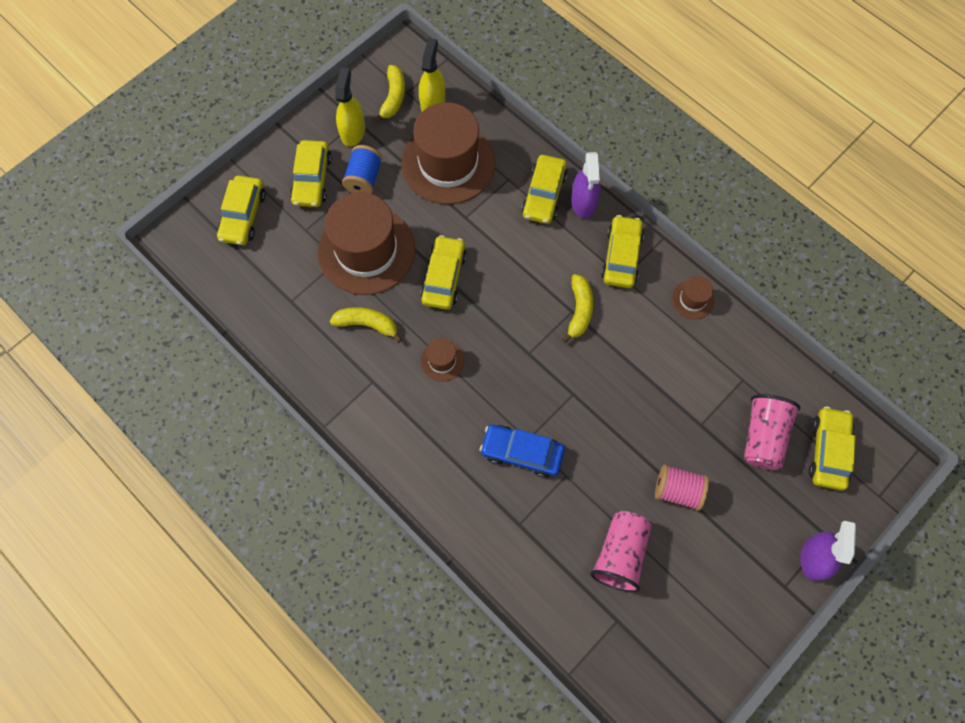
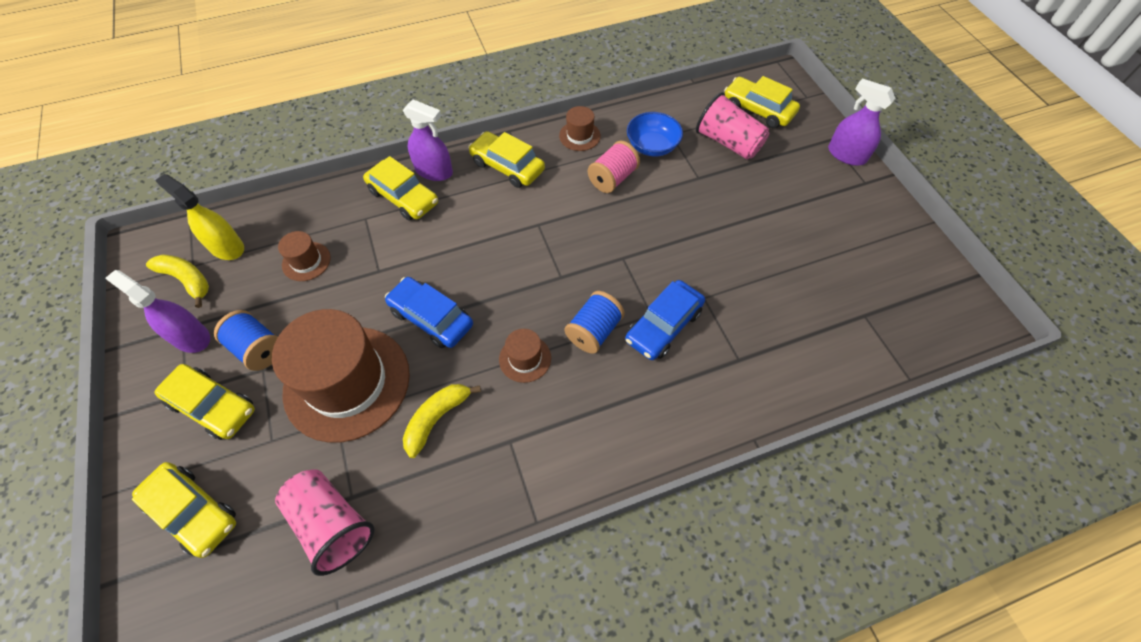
camera: 65 degrees left, 10 degrees down
yellow spray bottle [335,68,365,147] -> purple spray bottle [105,270,210,353]
brown hat [401,102,495,204] -> brown hat [278,231,331,281], size x0.43
yellow car [420,235,467,310] -> blue car [385,277,473,348]
yellow banana [562,274,593,343] -> none
pink cup [590,511,652,593] -> pink cup moved to [275,470,375,576]
pink spool [655,464,709,511] -> pink spool moved to [588,141,640,193]
none -> blue spool [565,291,625,354]
none -> blue bowl [627,112,683,156]

